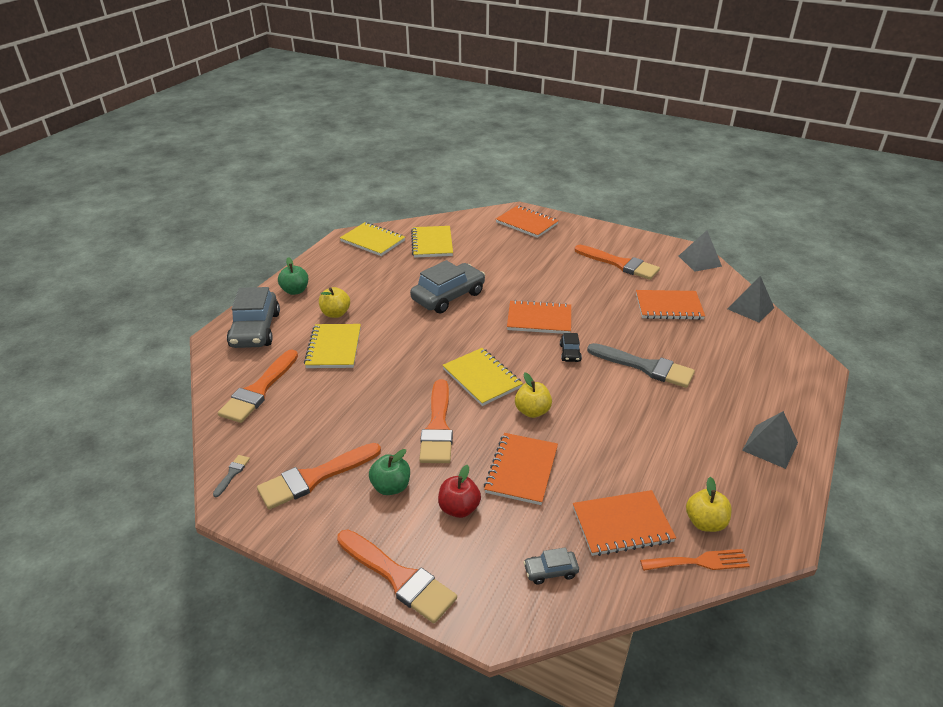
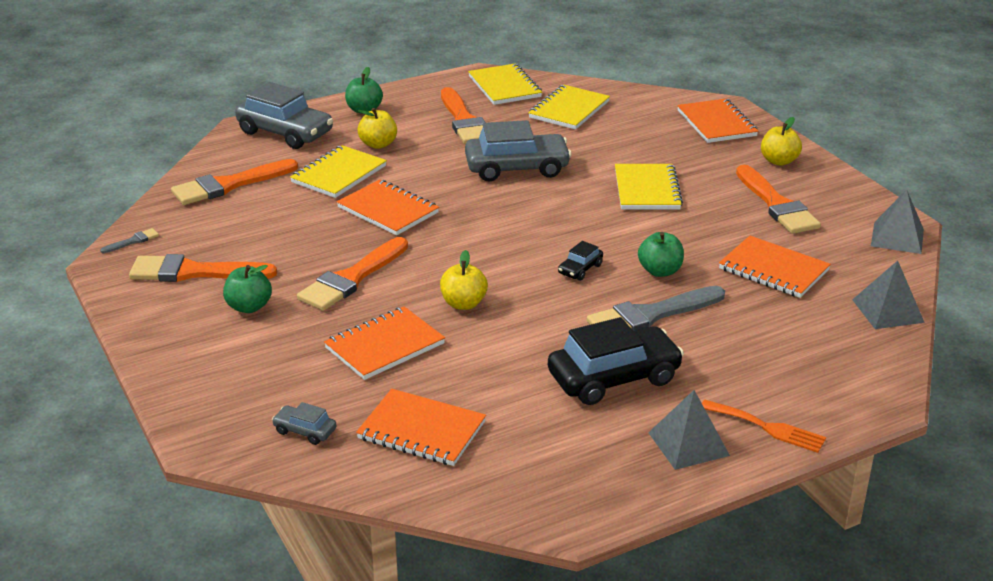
camera: 35 degrees right, 5 degrees down
grey car [227,287,280,348] -> grey car turned 90 degrees counterclockwise [235,82,333,149]
orange brush [337,530,457,624] -> orange brush moved to [441,87,486,144]
red apple [438,465,481,518] -> none
yellow notebook [442,348,523,406] -> yellow notebook moved to [615,164,683,209]
orange notebook [507,300,571,334] -> orange notebook moved to [337,179,439,235]
grey brush [587,343,695,388] -> grey brush turned 90 degrees clockwise [587,286,725,331]
orange fork [640,549,750,571] -> orange fork moved to [702,400,826,453]
yellow apple [686,477,732,532] -> yellow apple moved to [761,117,802,166]
none -> black car [548,317,684,405]
none -> green apple [638,232,684,277]

